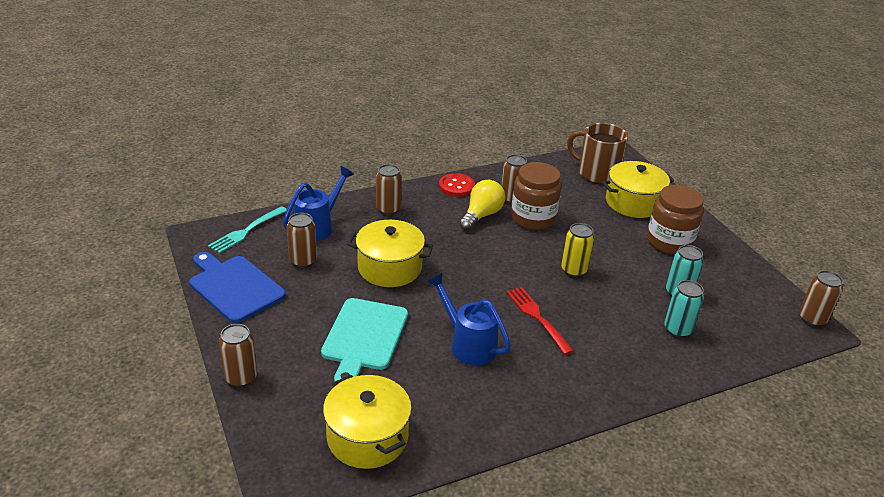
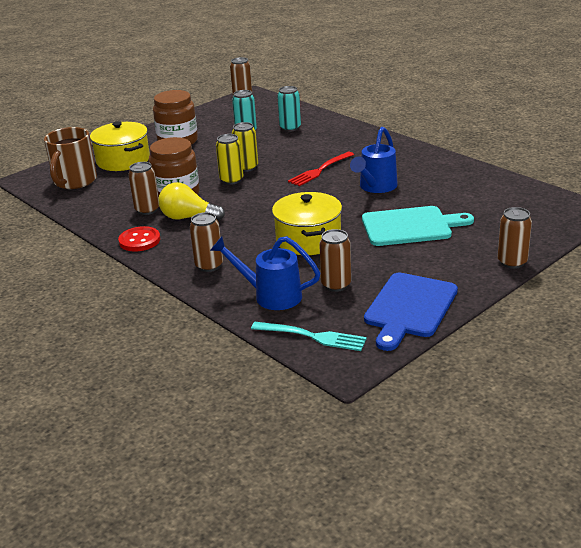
camera: 105 degrees left, 5 degrees down
yellow pot [323,375,412,469] -> none
none -> yellow can [216,134,243,185]

